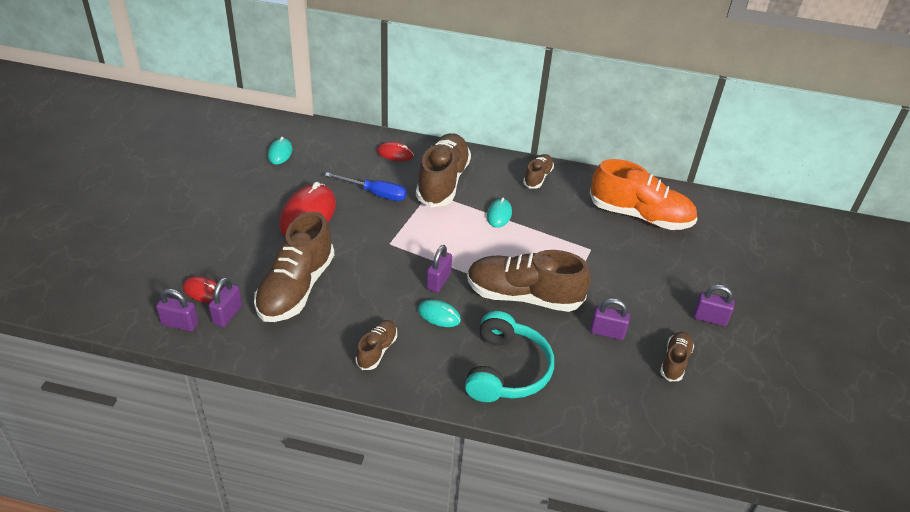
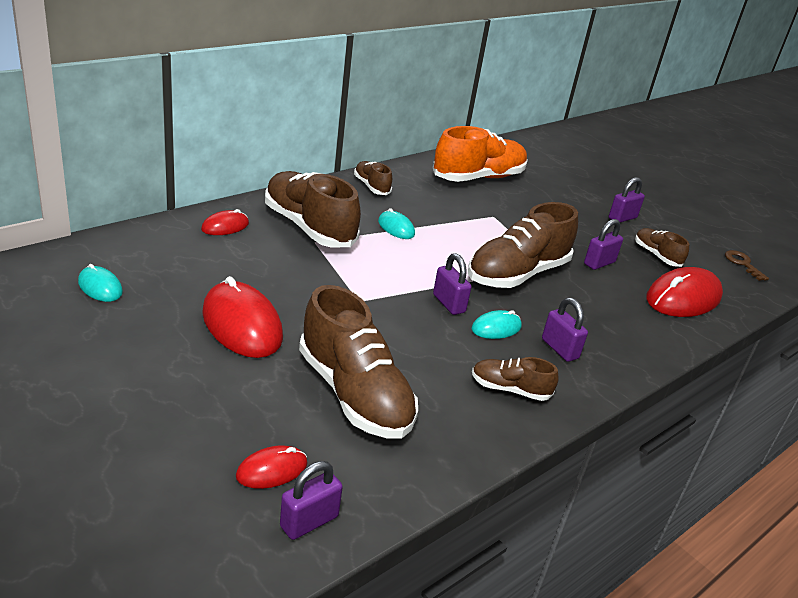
camera: 55 degrees left, 10 degrees down
purple padlock [209,277,242,327] -> purple padlock moved to [542,298,588,362]
blue screwdriver [325,172,407,201] -> none
brown shoe [355,320,397,370] -> brown shoe turned 45 degrees counterclockwise [472,357,559,401]
turquoise headphones [465,311,554,402] -> none
none -> red mouse [646,267,723,317]
none -> brown key [725,250,769,281]

